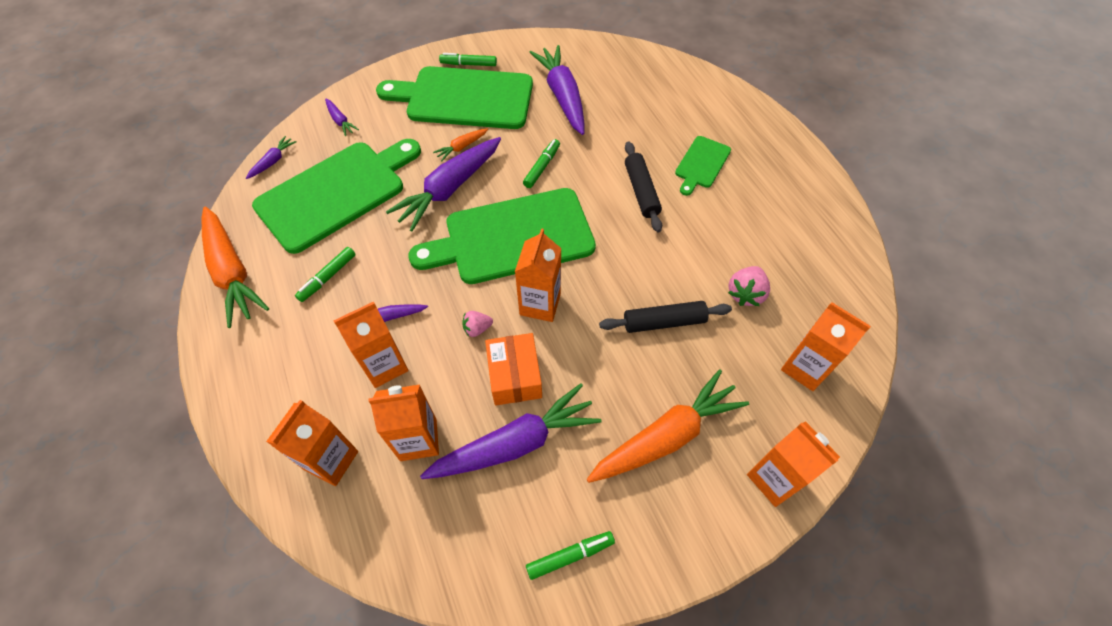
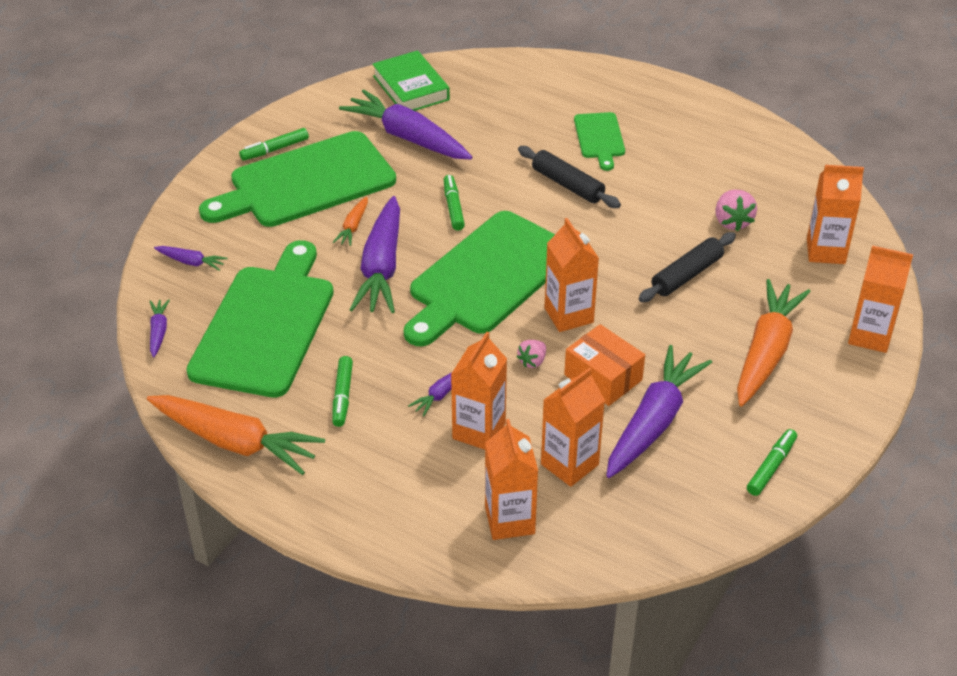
camera: 35 degrees left, 15 degrees down
none -> green book [372,50,450,111]

